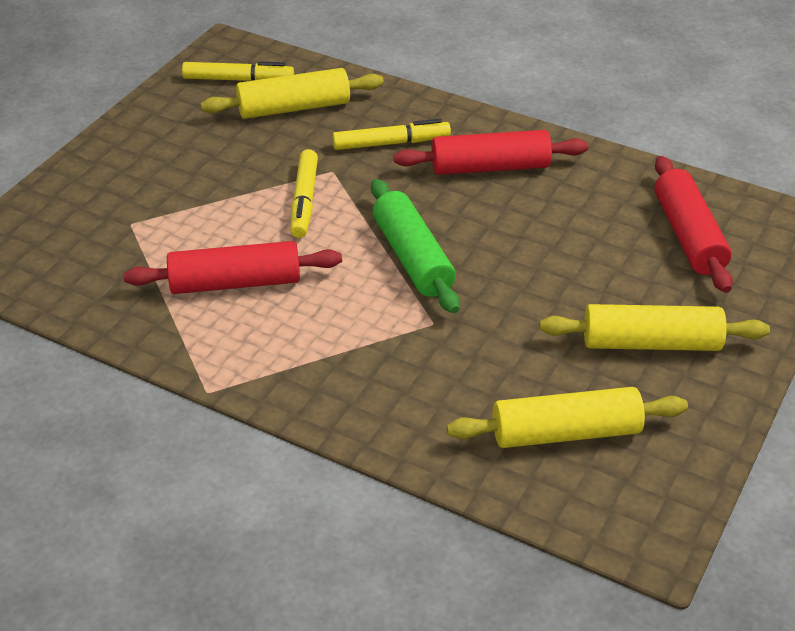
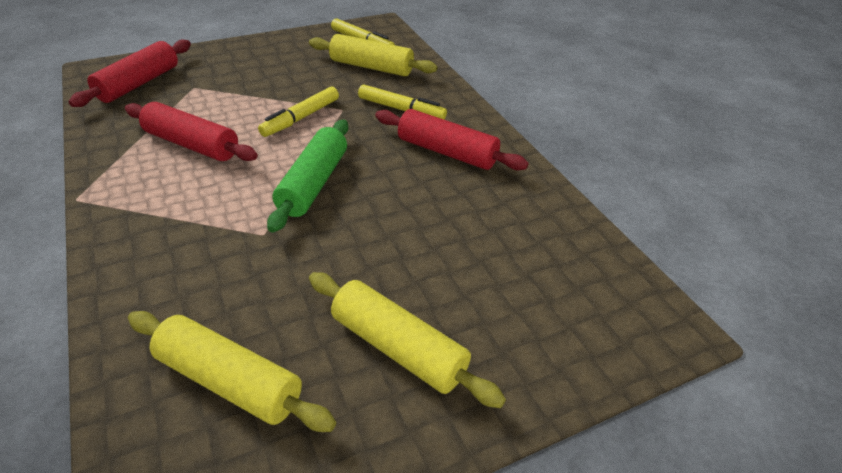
camera: 35 degrees right, 0 degrees up
red rolling pin [655,156,733,293] -> red rolling pin moved to [69,40,191,107]

